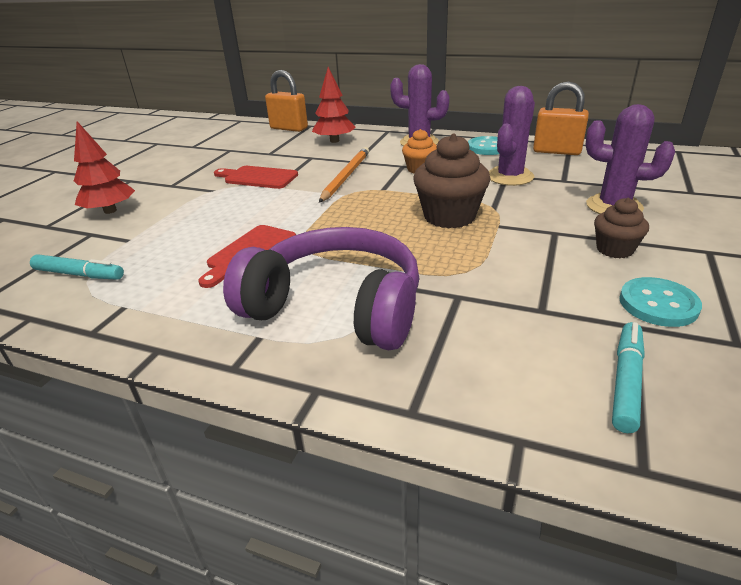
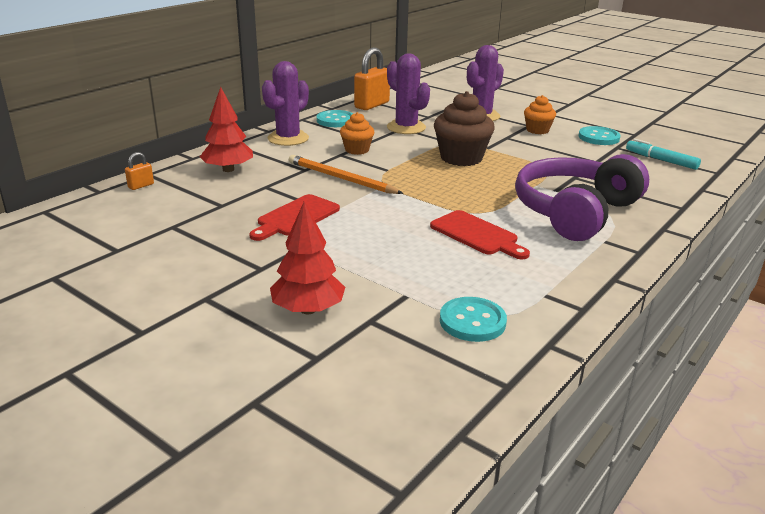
camera: 75 degrees left, 5 degrees down
turquoise marker [30,254,124,280] -> turquoise button [440,297,507,342]
orange padlock [265,70,308,132] -> orange padlock [125,152,154,190], size x0.47
brown cupcake [594,198,649,258] -> orange cupcake [524,95,556,134]

